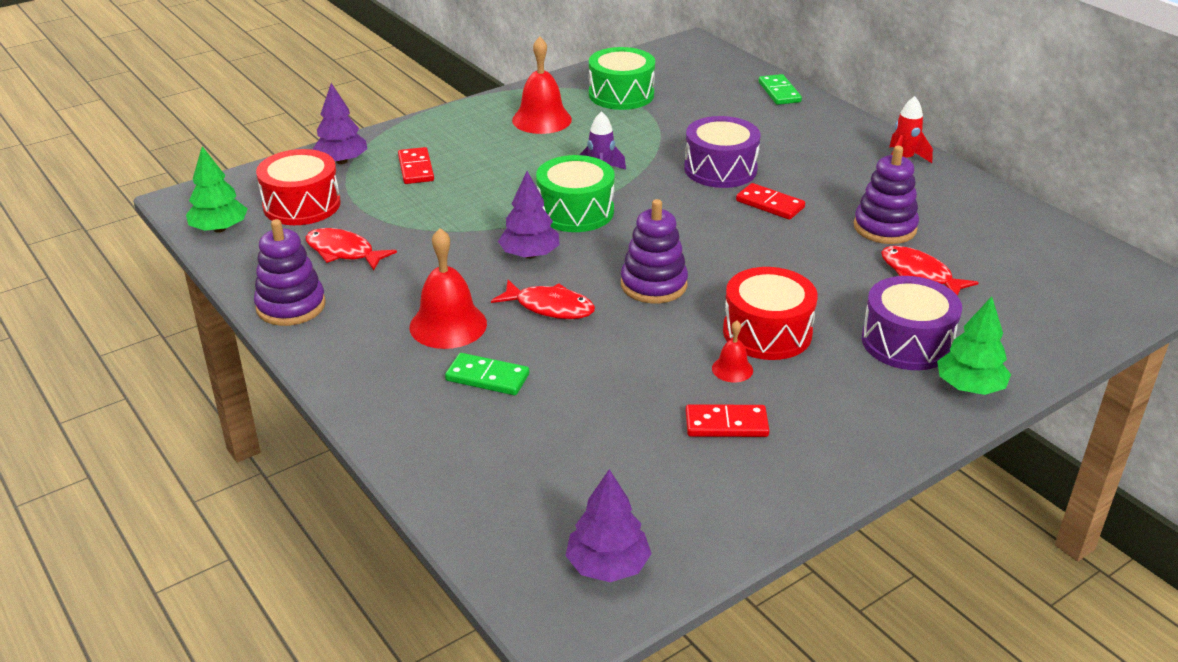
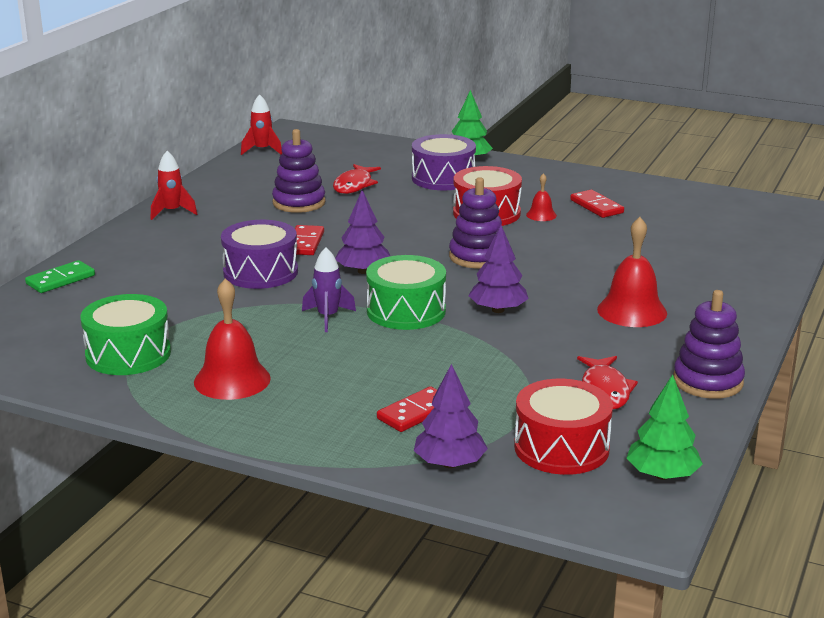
camera: 120 degrees left, 10 degrees down
green domino [445,353,529,395] -> none
red fish [491,280,595,319] -> none
purple tree [565,469,652,582] -> purple tree moved to [335,190,390,274]
none -> red rocket [241,94,282,155]

